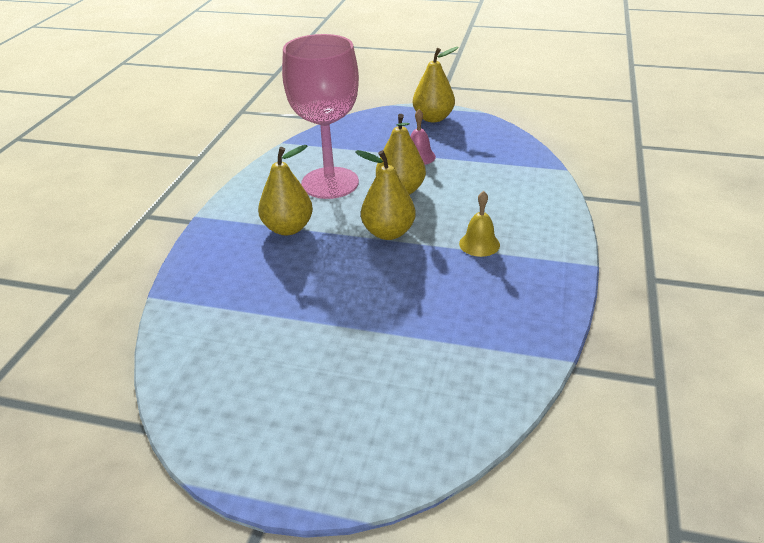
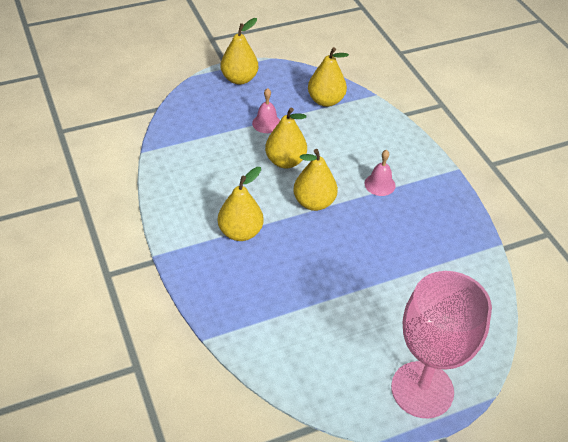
camera: 40 degrees left, 10 degrees up
pink goblet [282,34,359,199] -> pink goblet moved to [391,271,492,418]
yellow bell [459,191,500,257] -> pink bell [365,150,396,196]
none -> yellow pear [308,47,349,107]

